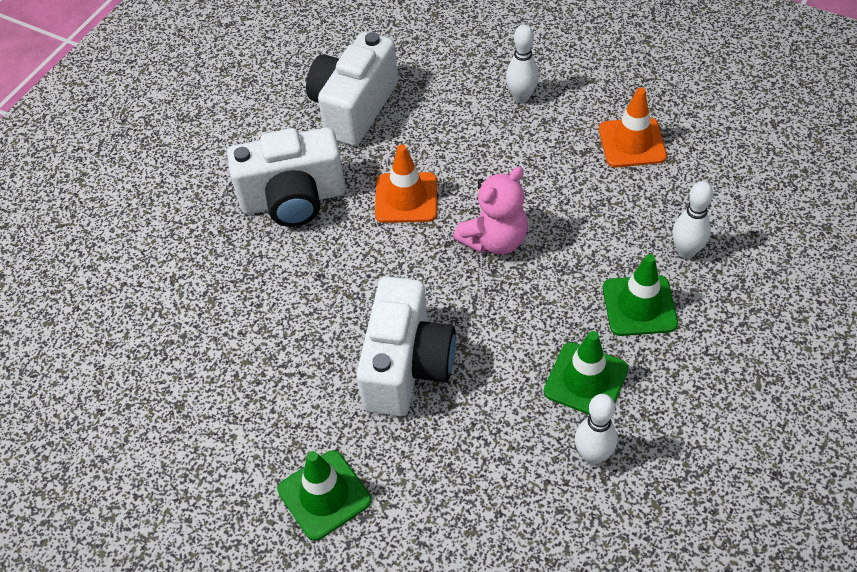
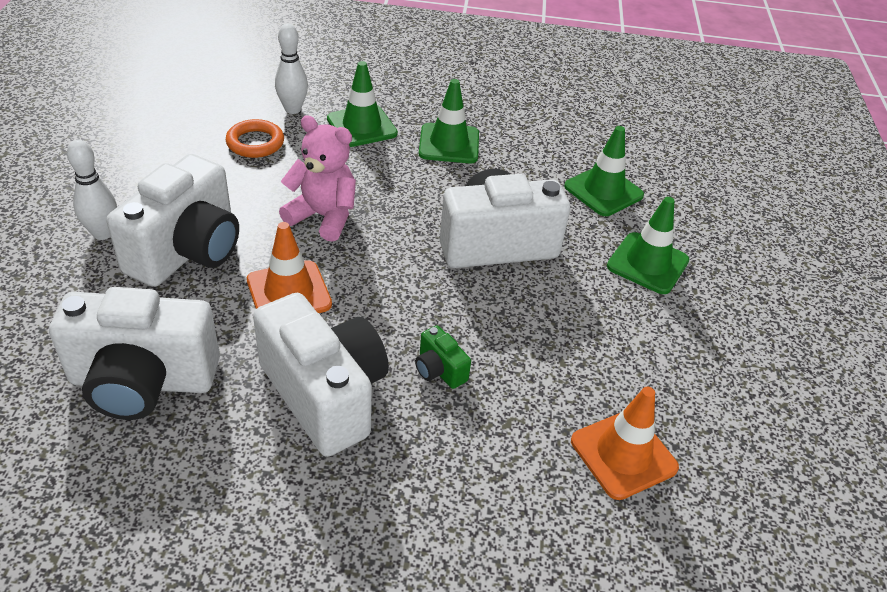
camera: 120 degrees left, 10 degrees down
white bowling pin [575,394,617,465] -> none
orange traffic cone [599,88,667,168] -> orange traffic cone moved to [571,387,679,500]
none -> white camera [106,154,239,287]
none -> orange ring [226,119,284,158]
none -> green camera [415,325,471,389]
none -> green traffic cone [564,126,644,216]

